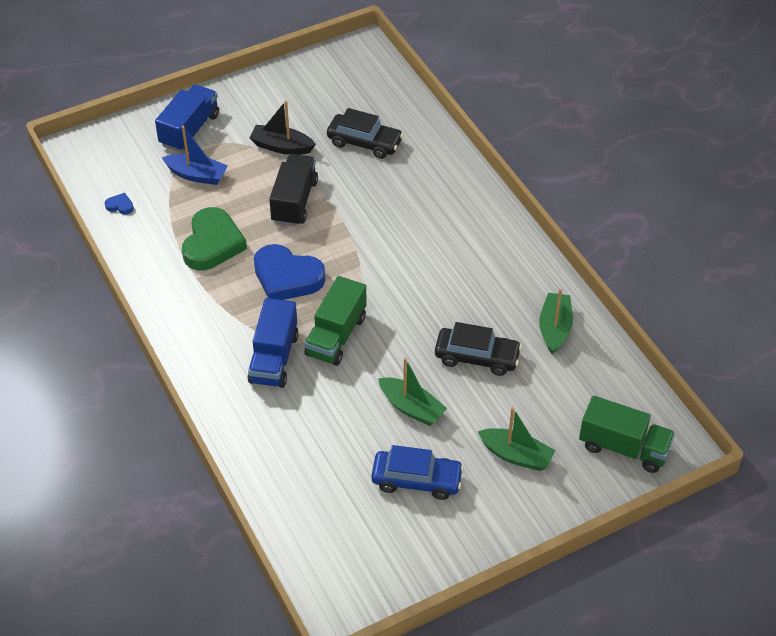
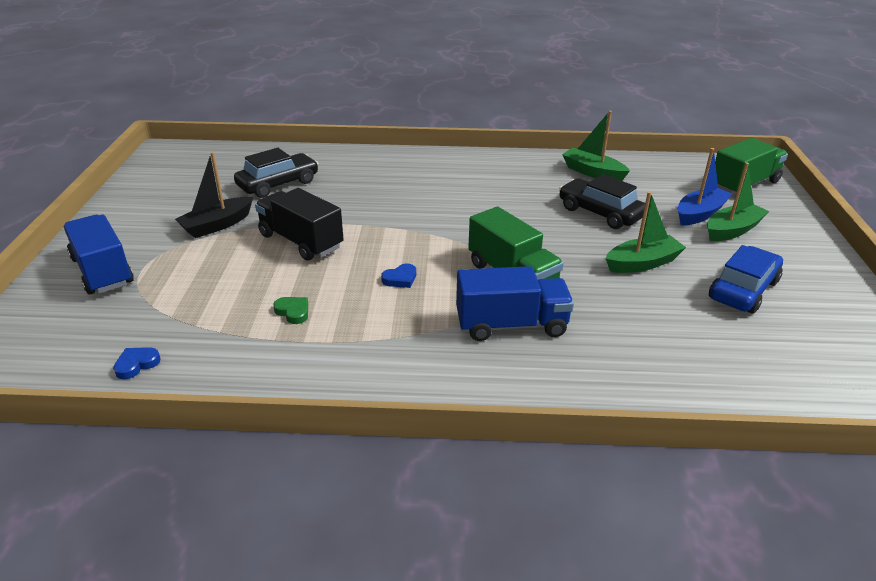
camera: 60 degrees left, 15 degrees down
blue boat [162,126,228,185] -> blue boat moved to [678,148,732,226]
green heart [182,207,247,270] -> green heart [273,297,308,324], size x0.40
blue truck [248,298,299,388] -> blue truck turned 45 degrees counterclockwise [456,266,574,341]
blue heart [254,244,325,300] -> blue heart [381,263,416,288], size x0.40
black car [435,322,522,376] -> black car turned 90 degrees counterclockwise [559,174,645,229]

